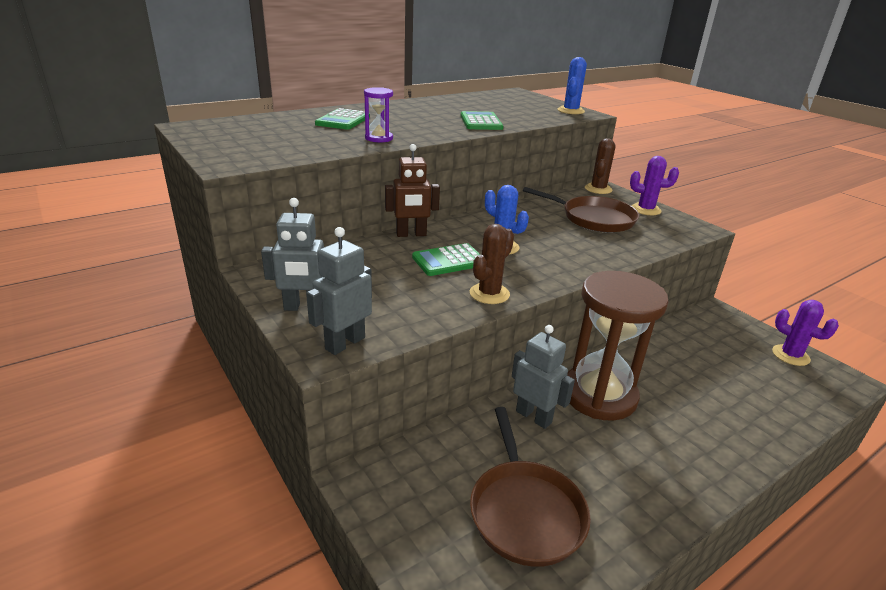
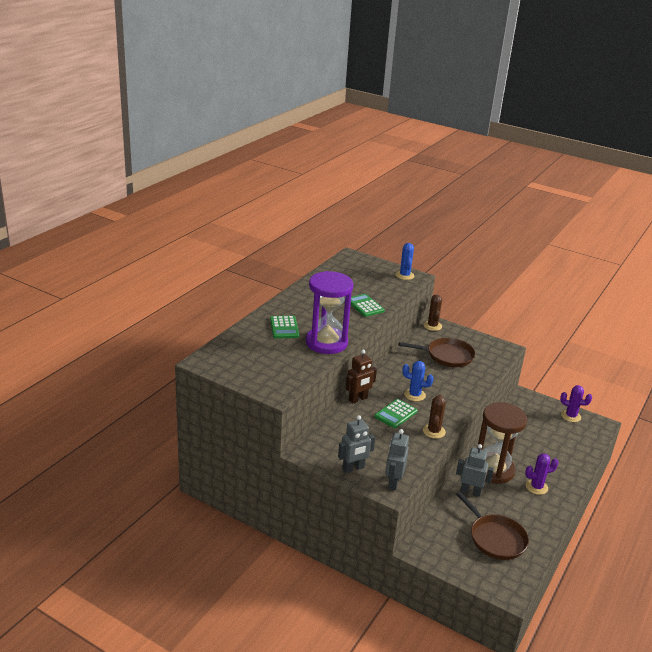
camera: 25 degrees left, 0 degrees up
purple hourglass [364,87,393,142] -> purple hourglass [306,271,353,354], size x2.30
purple cactus [630,156,679,215] -> purple cactus moved to [525,453,559,495]

